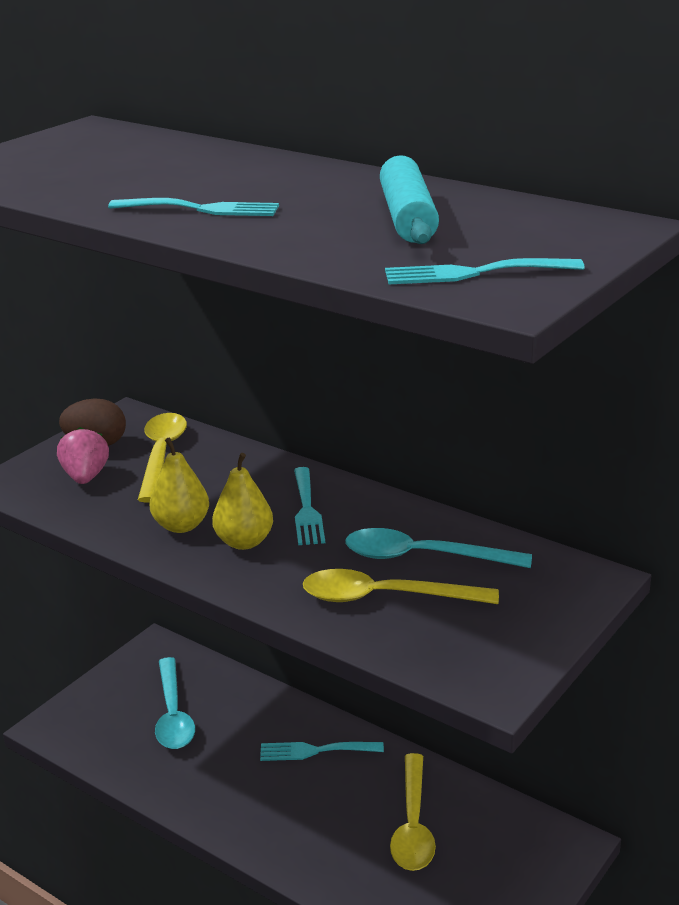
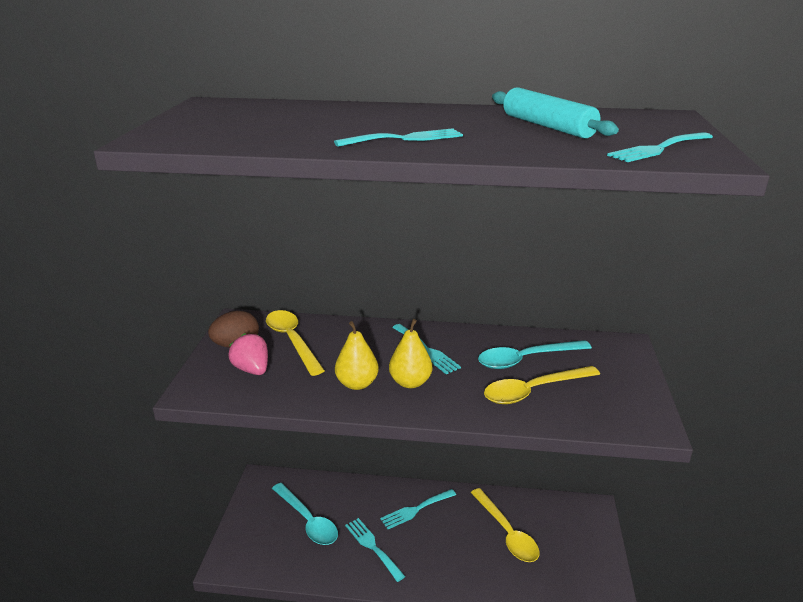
camera: 30 degrees left, 0 degrees up
none -> turquoise fork [345,518,405,582]

